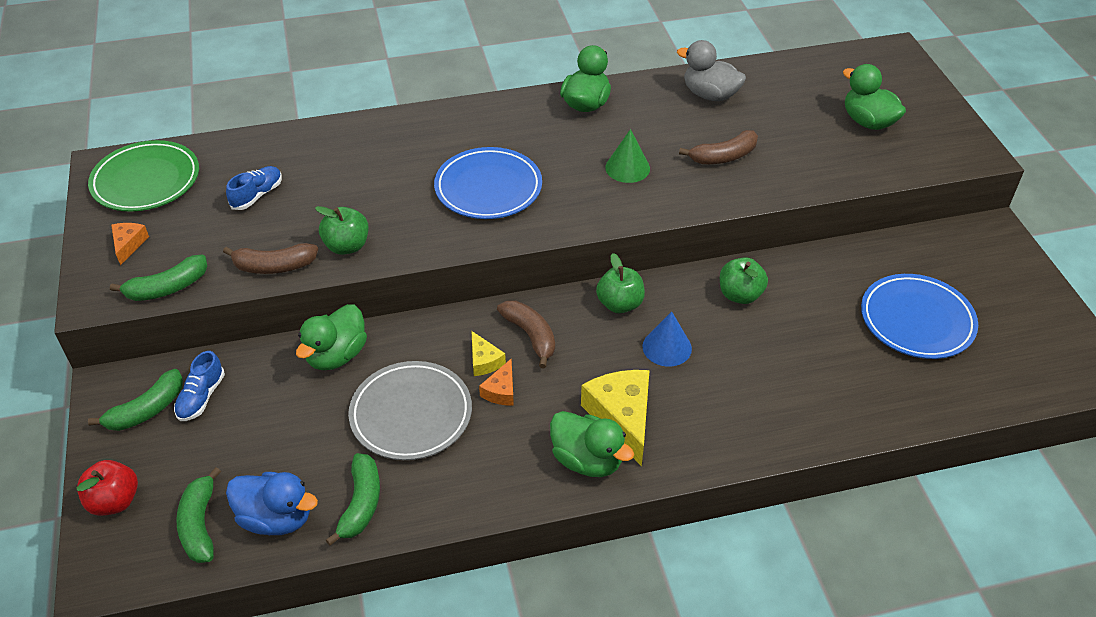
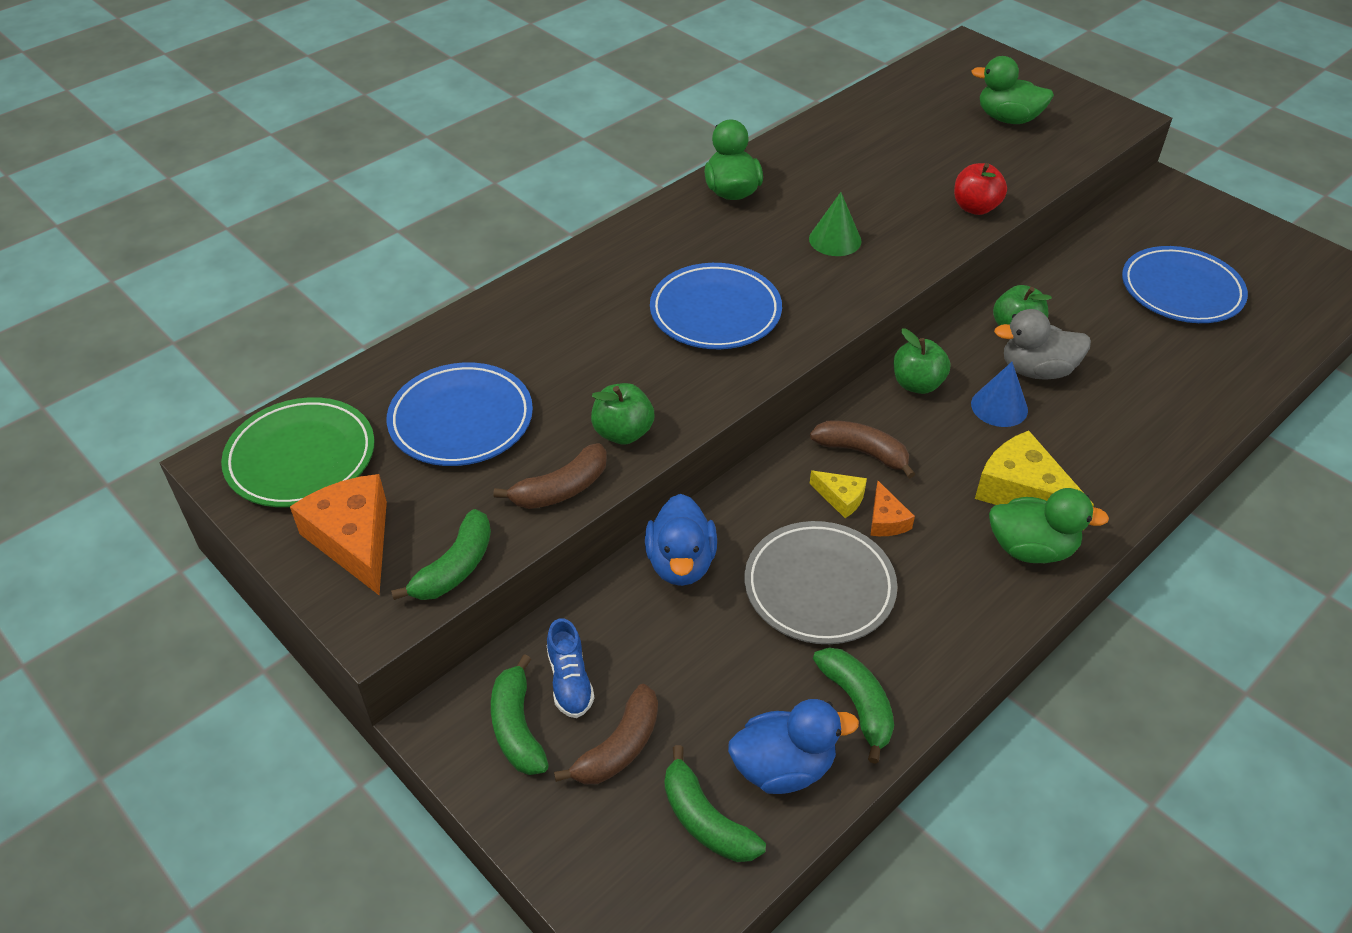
camera: 30 degrees left, 0 degrees up
red apple [76,460,138,516] -> red apple moved to [954,163,1007,215]
green banana [88,369,183,431] -> green banana turned 150 degrees clockwise [491,654,549,775]
orange cheese [111,223,149,265] -> orange cheese [290,474,387,595], size x1.94
blue shoe [226,166,282,210] -> blue plate [387,362,533,466]
green duck [296,304,367,370] -> blue duck [645,494,717,586]
grey duck [677,40,746,101] -> grey duck moved to [994,309,1091,380]
brown banana [679,130,758,164] -> brown banana moved to [554,684,658,785]

